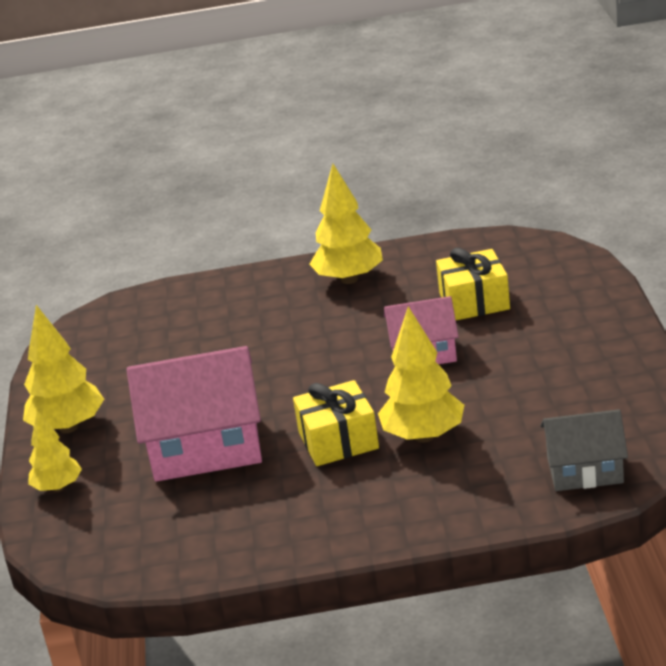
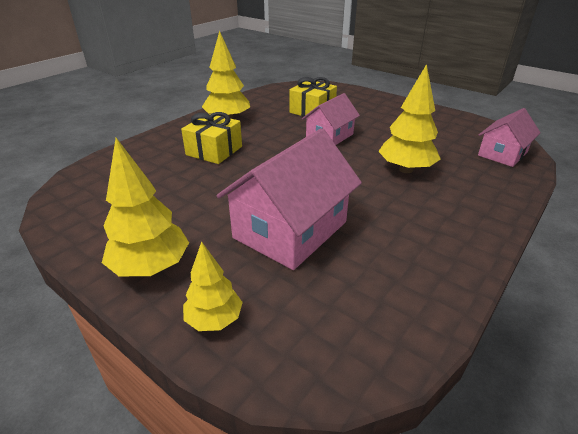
camera: 50 degrees left, 5 degrees up
yellow gift [293,380,379,466] -> yellow gift moved to [181,112,242,164]
grey house [540,409,628,491] -> pink house [478,108,541,167]

